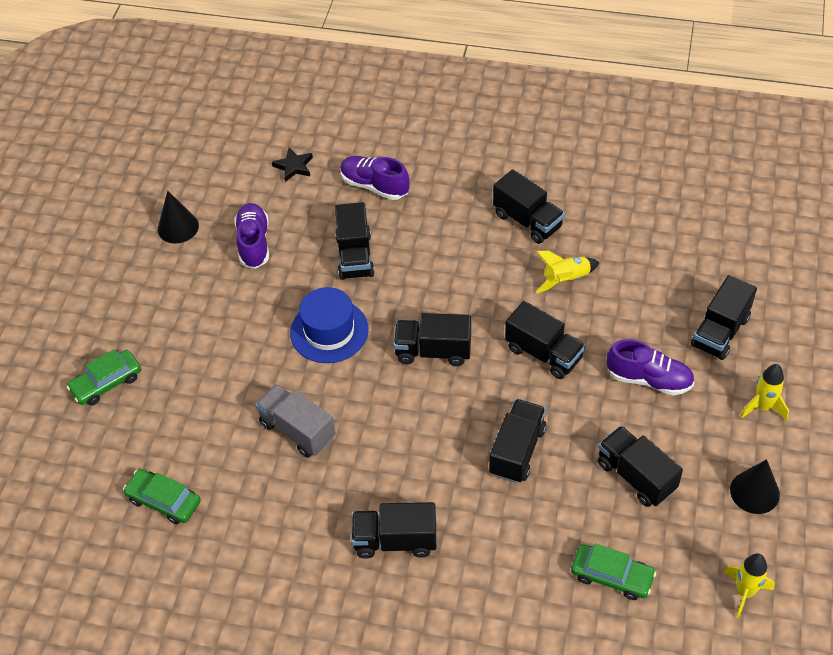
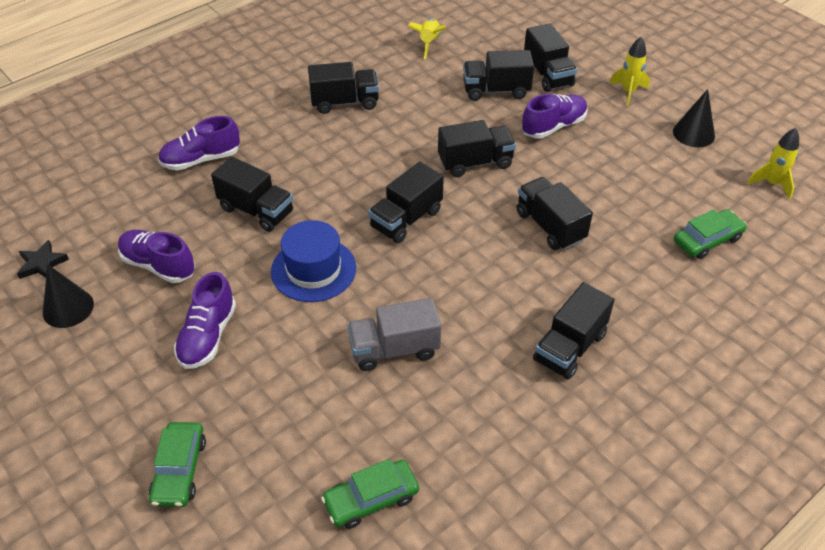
camera: 55 degrees left, 5 degrees down
black star [272,148,313,182] -> black star moved to [17,240,69,279]
yellow rocket [536,251,599,293] -> yellow rocket moved to [408,18,446,59]
black truck [598,426,683,507] -> black truck moved to [463,50,534,101]
none -> purple shoe [174,272,236,369]

